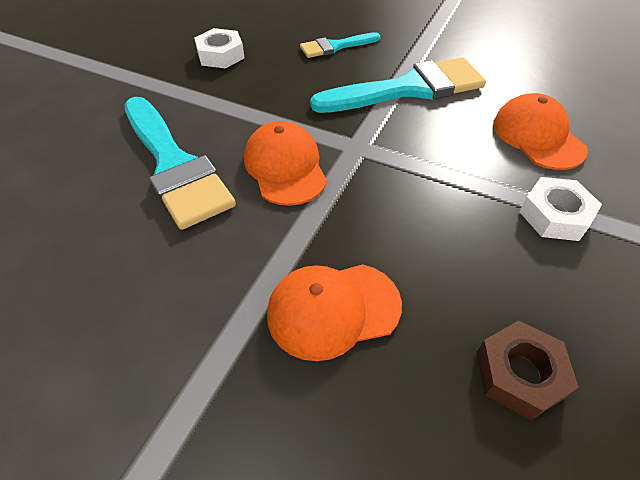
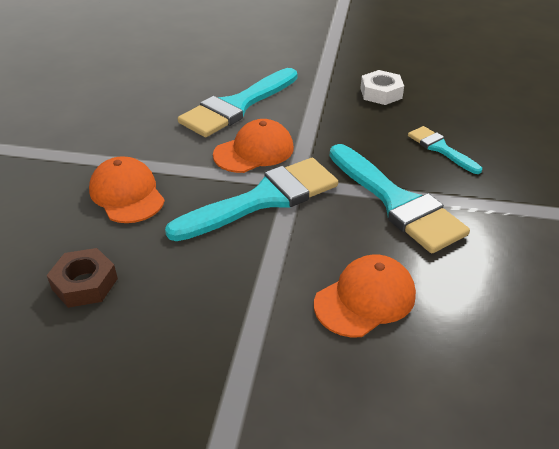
camera: 75 degrees right, 10 degrees down
white nut [519,177,602,241] -> none
none -> turquoise brush [165,158,338,241]

